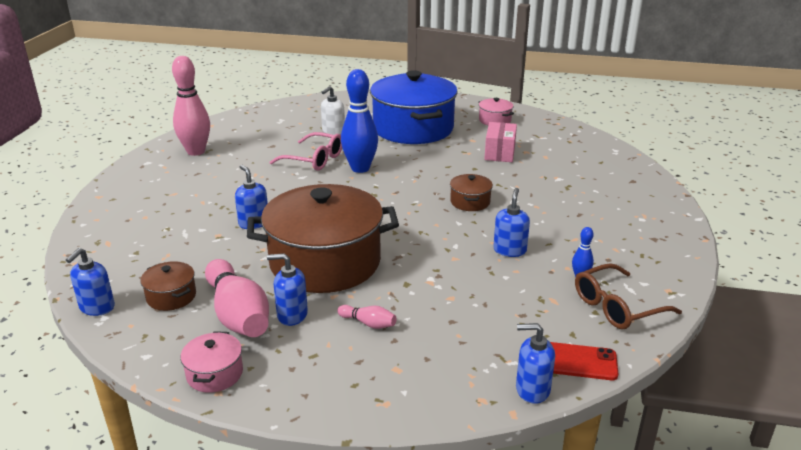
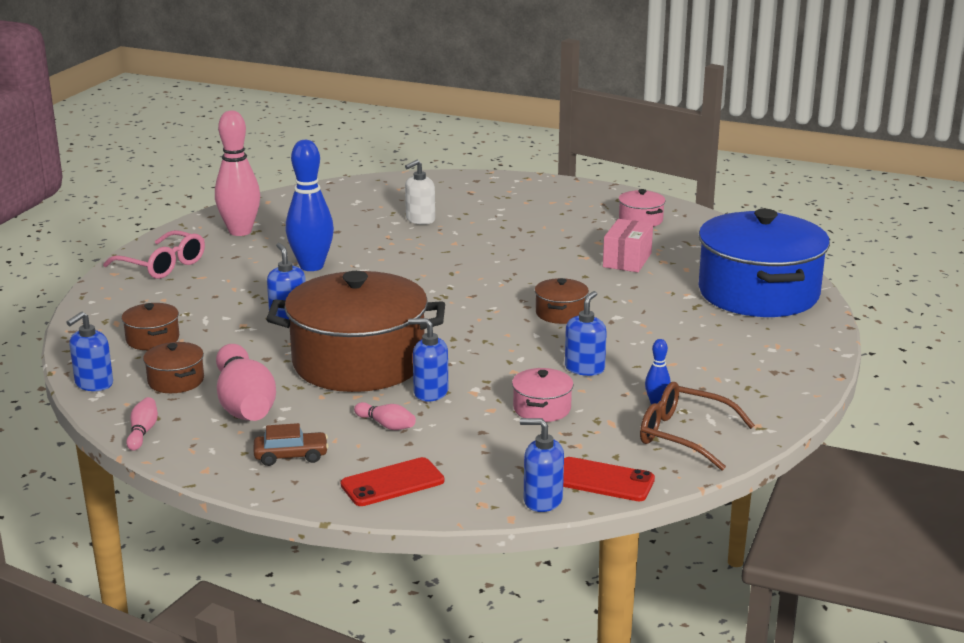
camera: 10 degrees right, 5 degrees down
pink pot [180,331,243,393] -> pink pot moved to [512,368,574,422]
blue soap dispenser [267,253,308,326] -> blue soap dispenser moved to [408,318,448,402]
pink glasses [270,132,342,171] -> pink glasses moved to [103,230,205,279]
blue bowling pin [341,69,378,173] -> blue bowling pin moved to [286,140,334,271]
blue pot [370,70,458,144] -> blue pot moved to [698,209,830,317]
brown glasses [575,263,682,329] -> brown glasses turned 45 degrees clockwise [640,382,755,470]
none -> brown pot [122,303,179,350]
none -> pink bowling pin [126,397,158,451]
none -> brown car [254,423,328,466]
none -> red phone [341,457,444,506]

